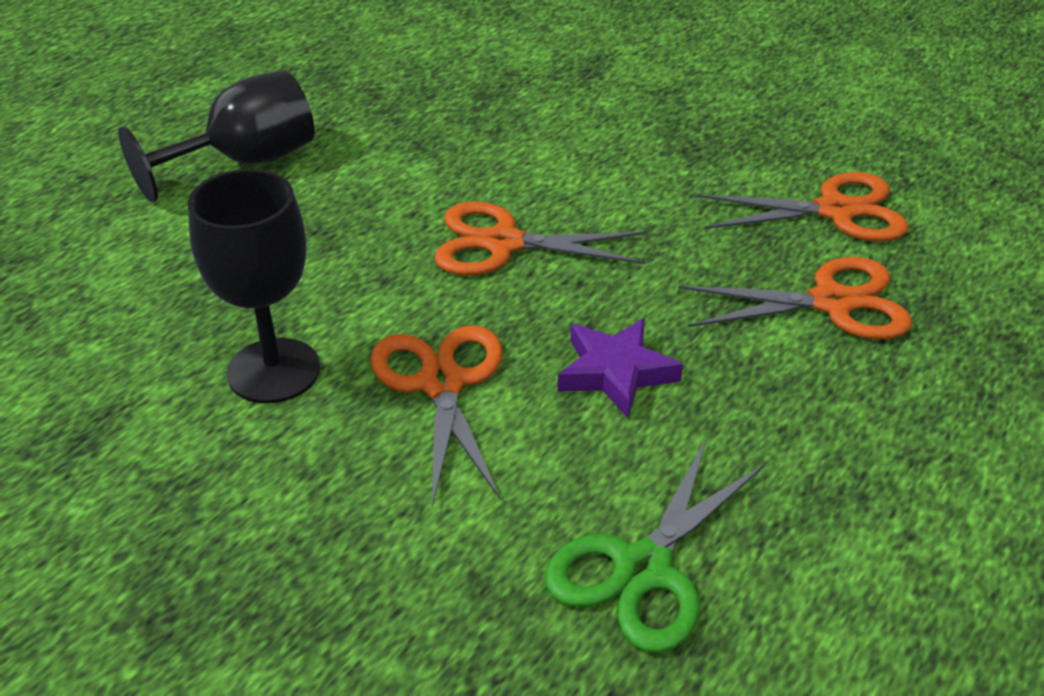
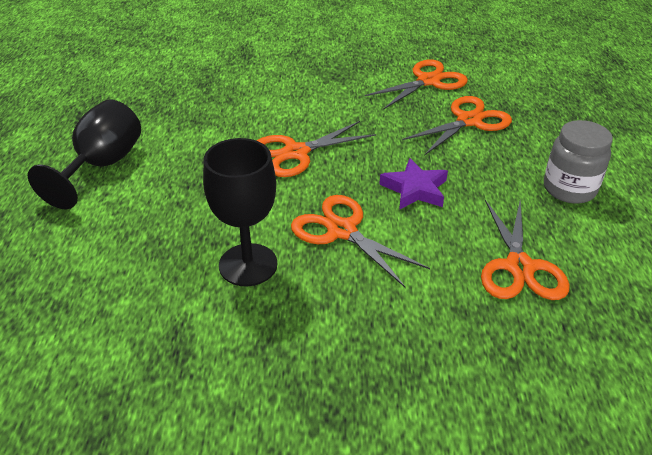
camera: 35 degrees left, 0 degrees up
green scissors [545,440,765,653] -> orange scissors [481,200,570,300]
none -> grey jar [544,120,613,203]

